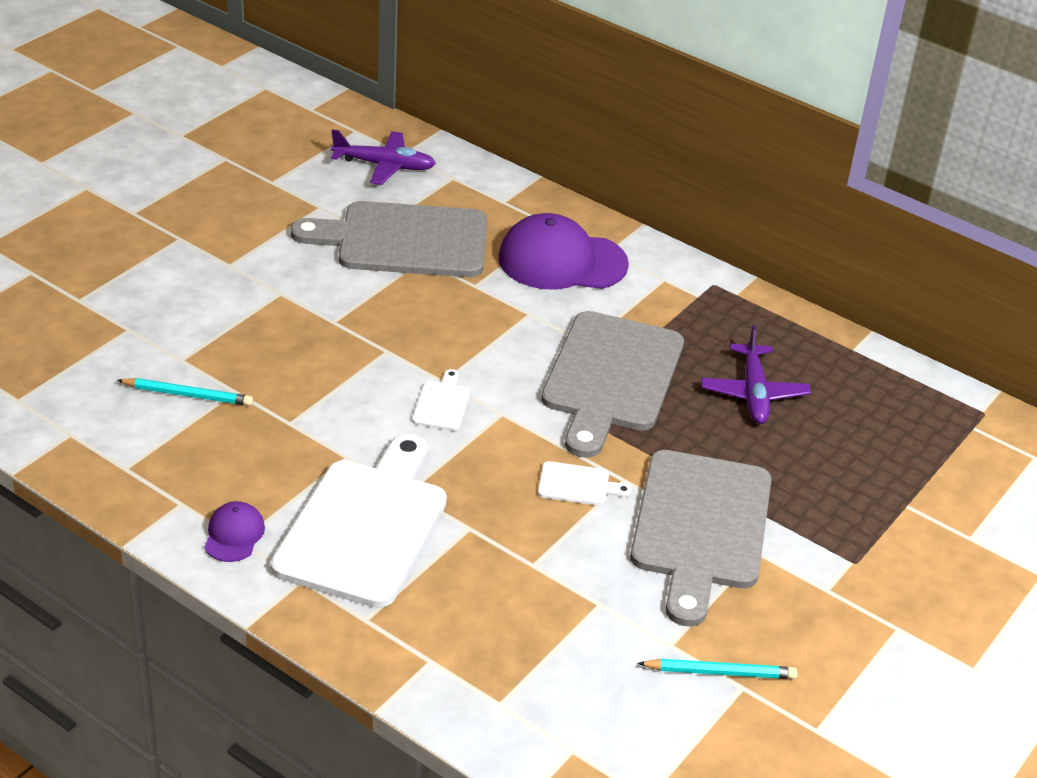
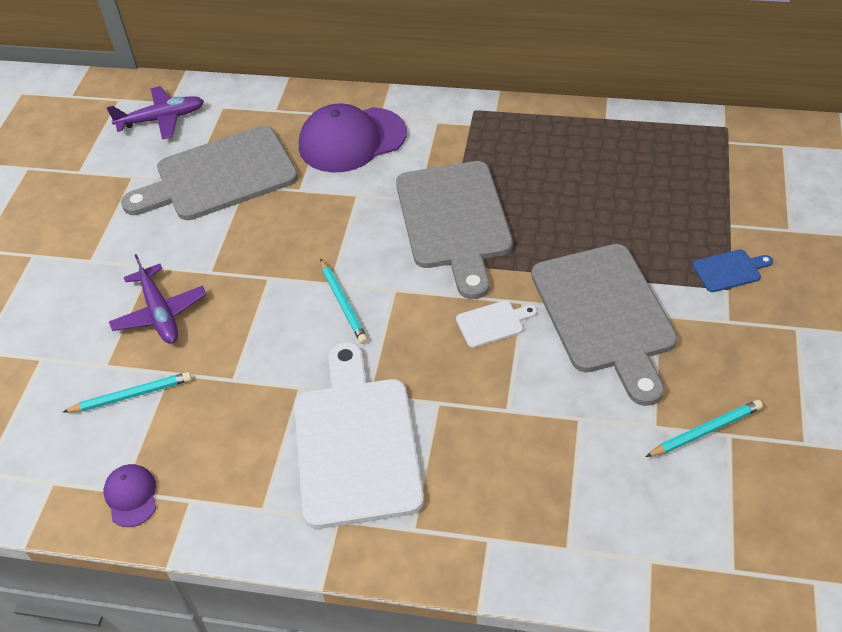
camera: 20 degrees left, 10 degrees up
purple cap [204,501,265,562] -> purple cap moved to [104,464,156,527]
white cutting board [412,369,470,431] -> turquoise pencil [320,259,368,344]
purple plane [701,325,811,424] -> purple plane moved to [109,254,207,344]
none -> blue cutting board [693,249,773,292]

